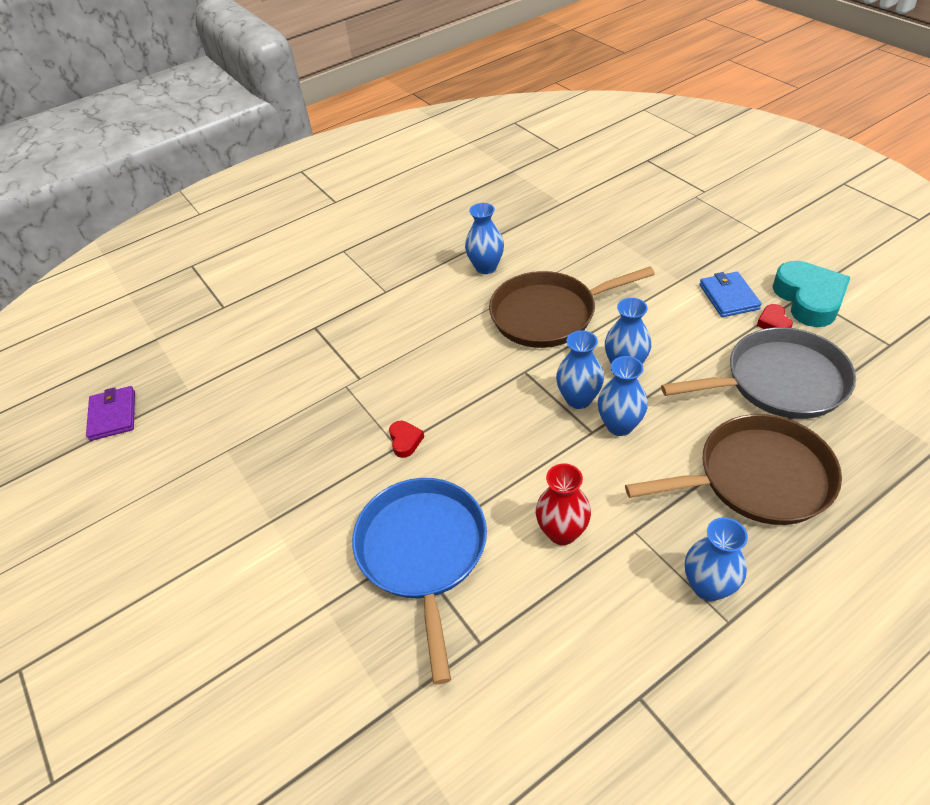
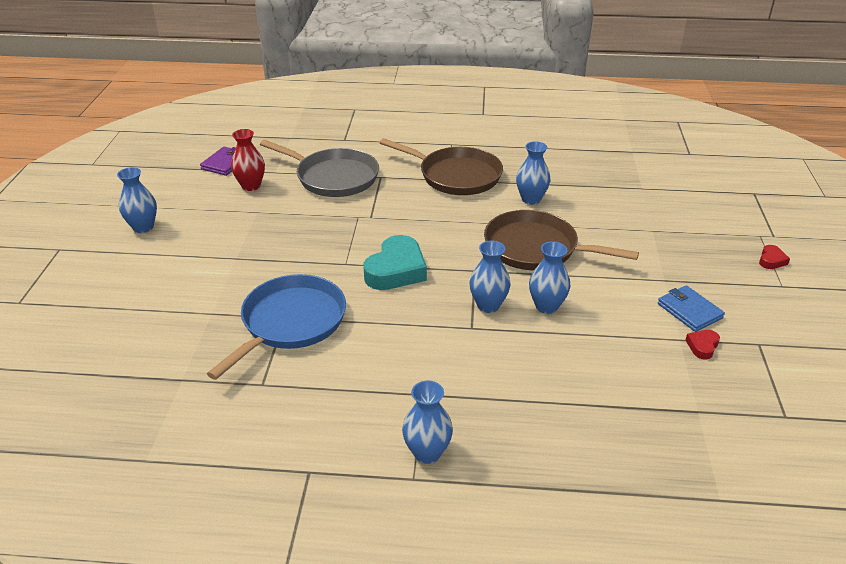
camera: 35 degrees right, 10 degrees down
red heart [389,421,424,458] -> red heart moved to [759,245,790,269]
red vase [536,464,591,545] -> red vase moved to [231,129,265,191]
blue vase [598,356,648,436] -> blue vase moved to [117,167,157,233]
brown pan [625,414,842,525] -> brown pan moved to [380,138,503,195]
grey pan [661,327,856,419] -> grey pan moved to [260,140,379,197]
blue wallet [700,272,762,317] -> blue wallet turned 60 degrees counterclockwise [658,285,725,332]
turquoise heart [773,261,851,327] -> turquoise heart moved to [363,235,427,290]

